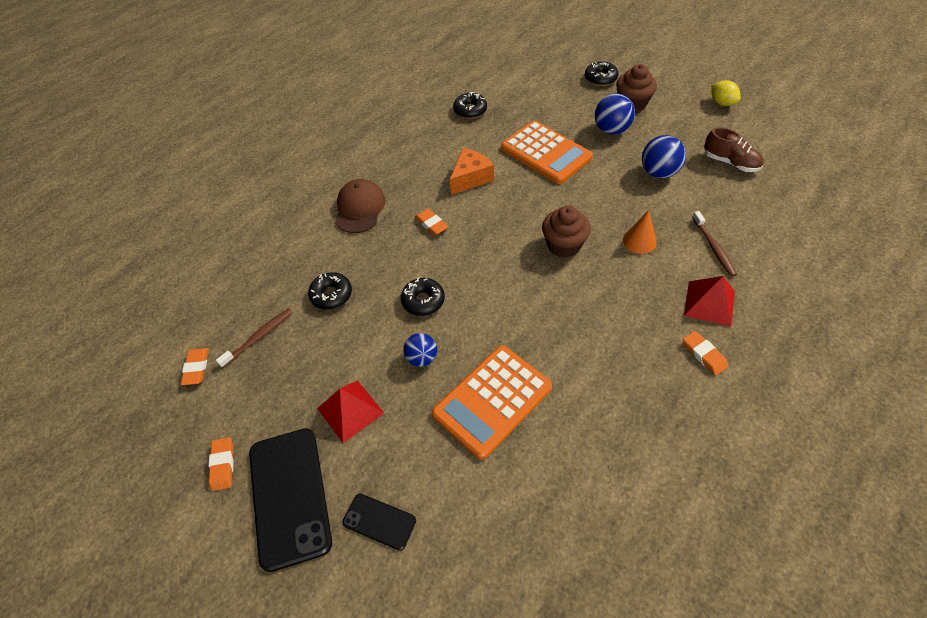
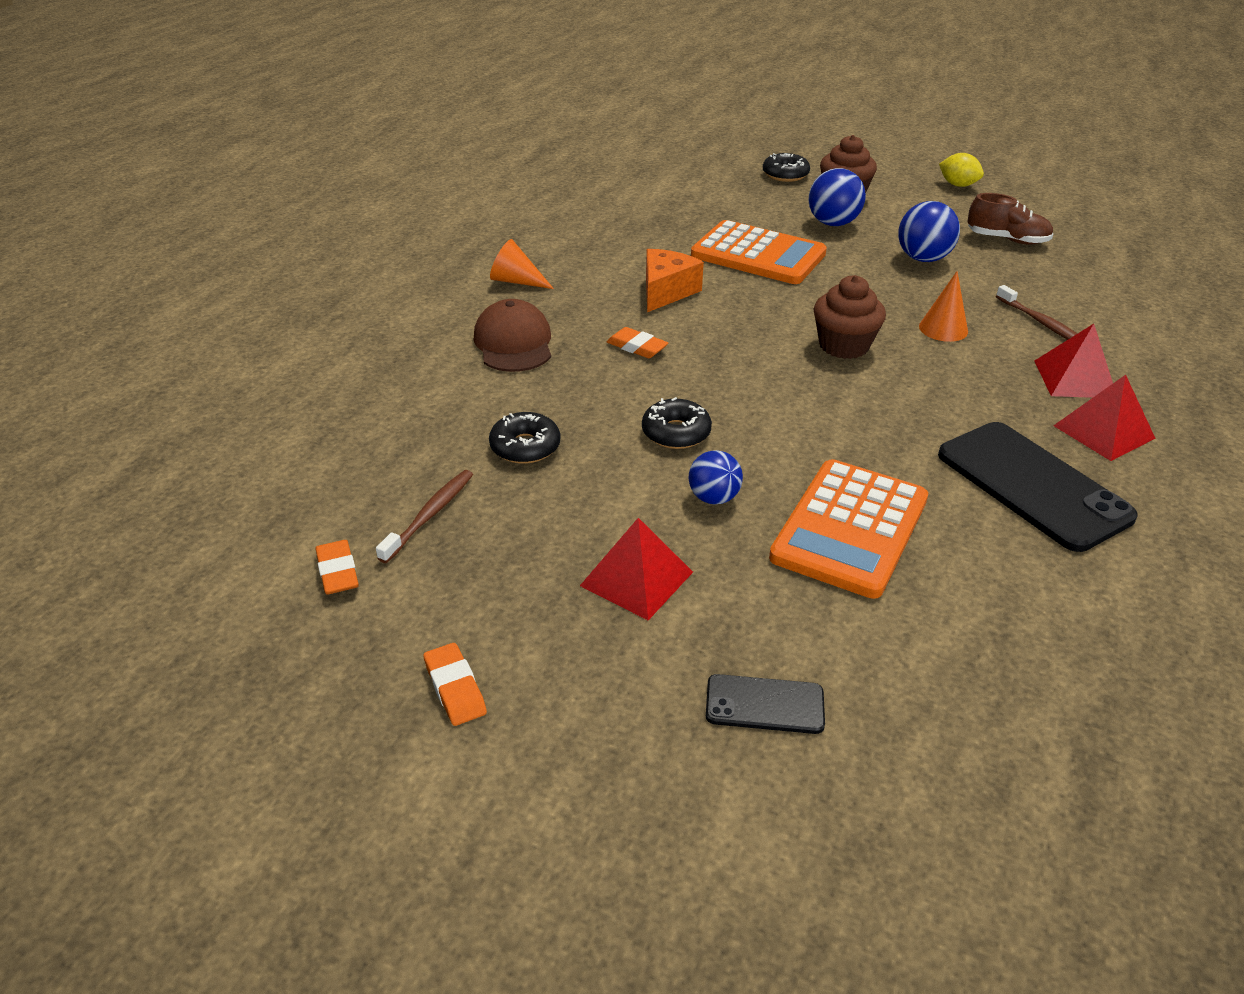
camera: 20 degrees left, 15 degrees down
black phone [249,428,332,572] -> black phone moved to [938,422,1138,552]
black donut [453,92,487,119] -> none
orange eraser [683,331,728,376] -> red pyramid [1053,375,1155,461]
none -> orange cone [490,239,554,289]

